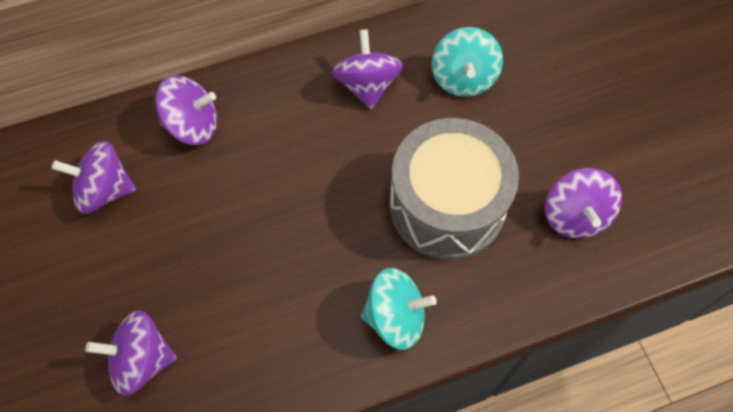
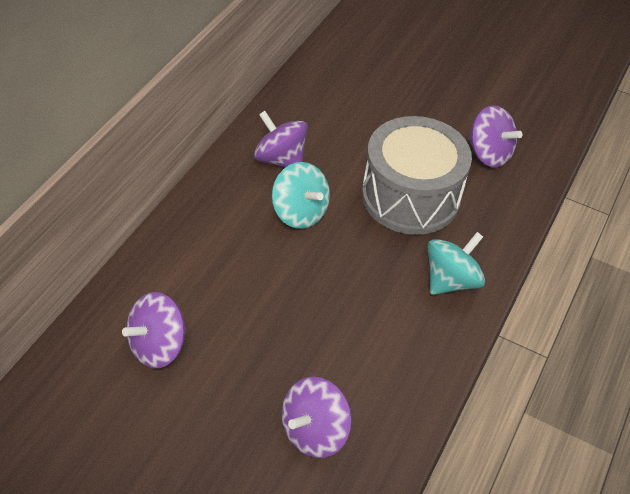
camera: 45 degrees left, 15 degrees down
purple spinning top [155,76,217,145] -> none
turquoise spinning top [431,27,503,97] -> turquoise spinning top moved to [272,162,330,229]

